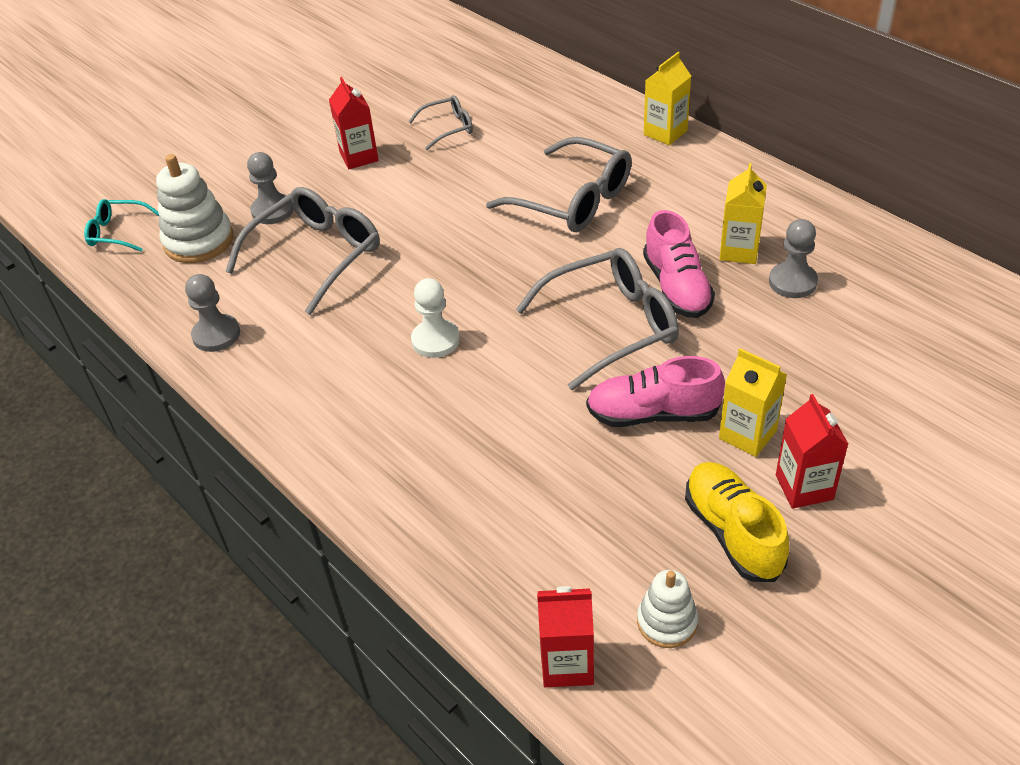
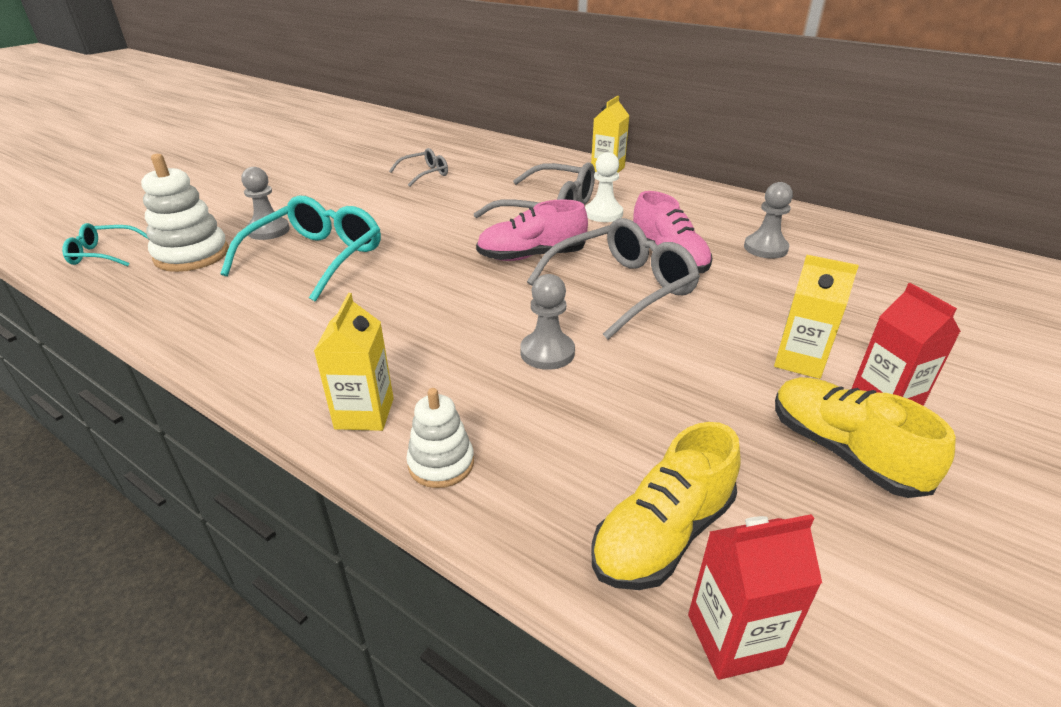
camera: 15 degrees left, 10 degrees down
grey pawn [185,274,240,352] -> grey pawn moved to [520,274,575,370]
grey glasses [225,187,380,315] -> turquoise glasses [220,196,381,302]
red carton [329,77,379,169] -> none
white pawn [411,278,460,358] -> white pawn moved to [585,152,623,222]
pink shoe [586,356,725,427] -> pink shoe moved to [476,199,588,261]
white stacking toy [637,570,698,648] -> white stacking toy moved to [407,388,474,488]
yellow carton [719,163,767,264] -> yellow carton moved to [314,293,394,431]
none -> yellow shoe [591,422,741,590]

